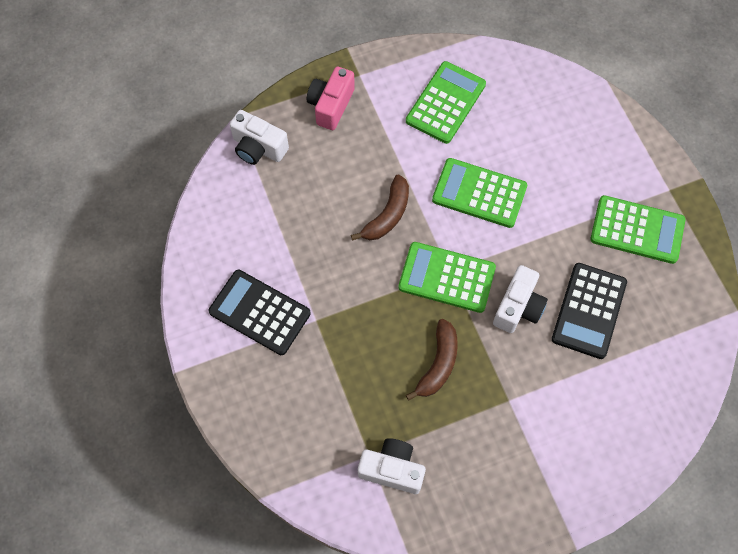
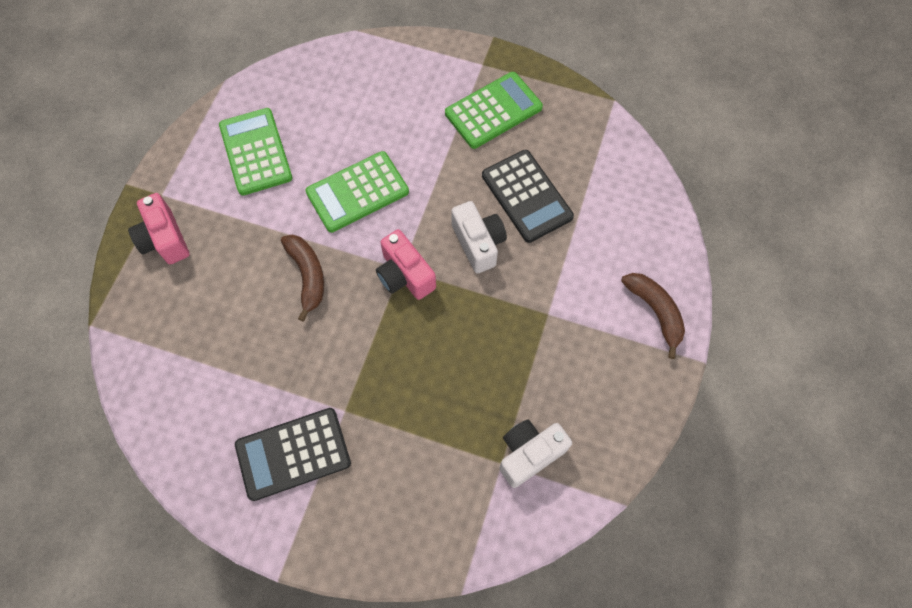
camera: 50 degrees left, 0 degrees up
white camera [230,110,289,165] -> none
green calculator [398,242,496,313] -> pink camera [376,229,436,300]
brown banana [406,319,458,401] -> brown banana moved to [621,273,685,359]

